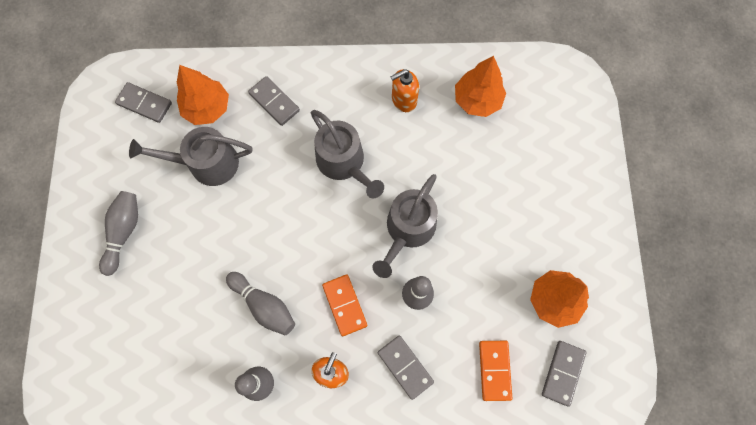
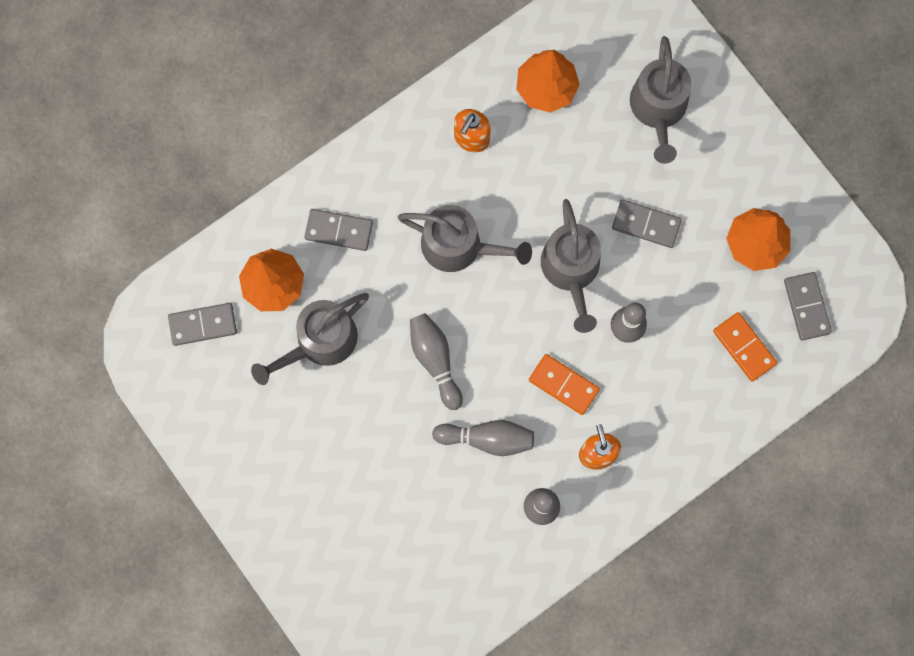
camera: 35 degrees left, 5 degrees up
grey bowling pin [99,191,138,276] -> grey bowling pin moved to [410,313,463,410]
grey domino [378,335,434,400] -> grey domino moved to [612,199,682,248]
none -> grey watering can [630,36,692,164]

